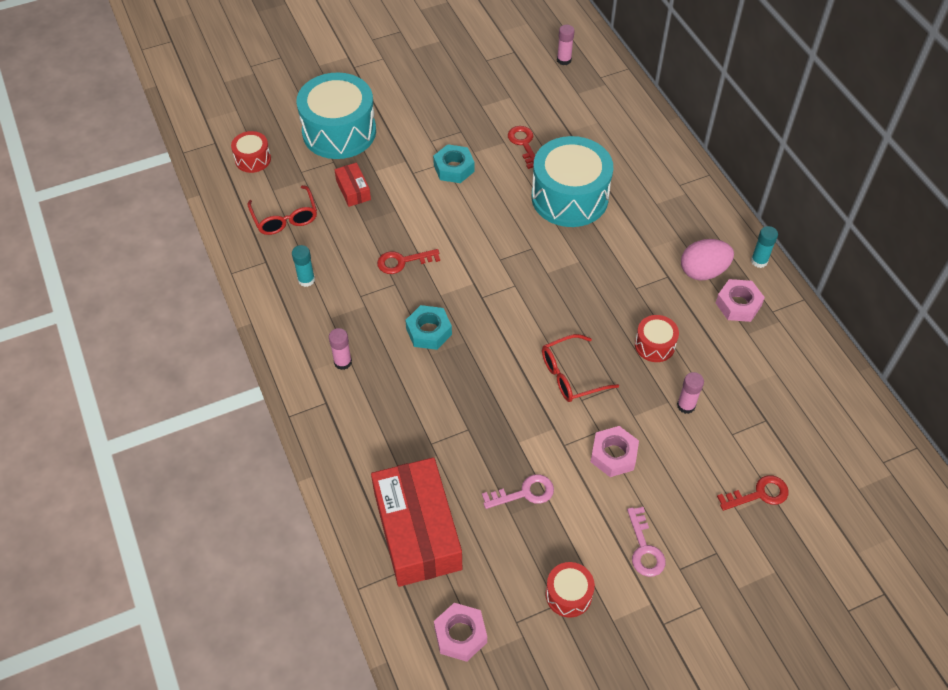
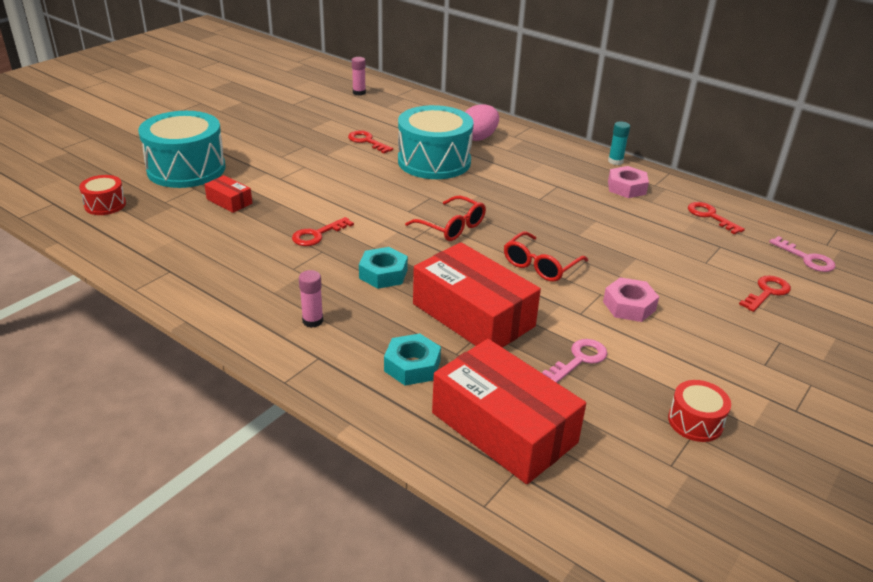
camera: 30 degrees left, 20 degrees down
red glasses [247,185,317,235] -> red glasses moved to [405,196,486,241]
turquoise glue stick [292,245,315,287] -> none
turquoise nut [433,144,474,183] -> turquoise nut moved to [384,333,441,386]
pink nut [434,603,487,662] -> none
pink key [627,507,666,577] -> pink key moved to [769,236,835,272]
red drum [635,315,679,362] -> none
pink glue stick [677,372,704,414] -> none
pink egg [681,239,734,280] -> pink egg moved to [465,104,499,141]
none -> red box [413,242,541,348]
none -> red key [688,202,745,234]

